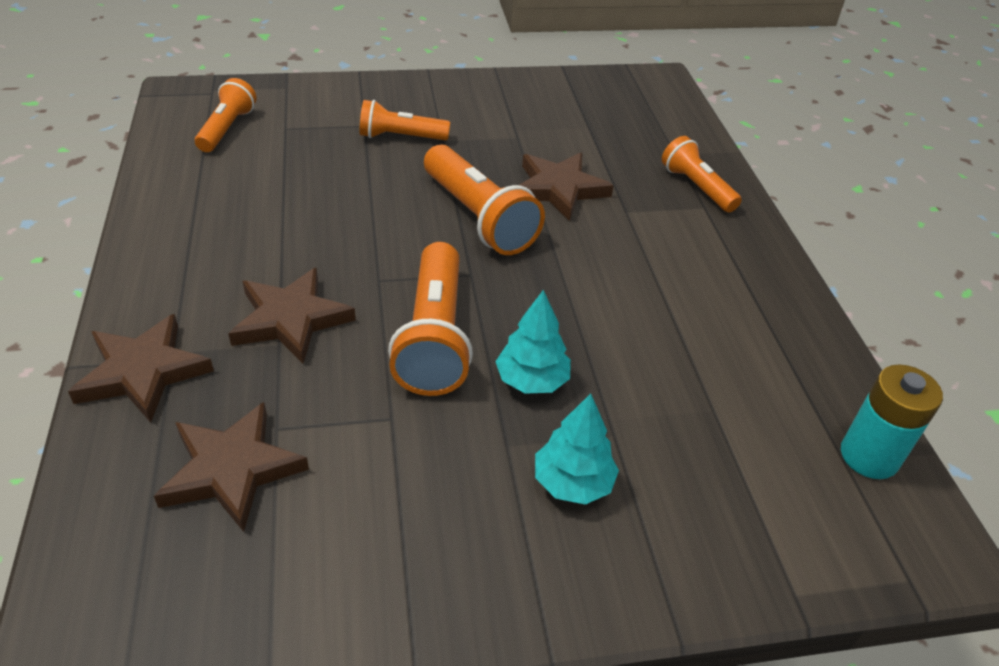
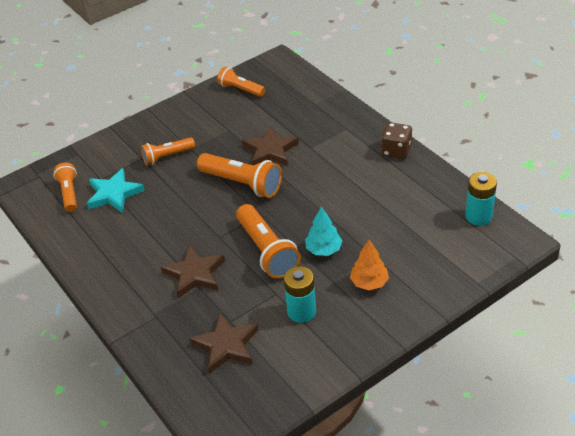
camera: 20 degrees left, 0 degrees up
brown star [68,314,214,423] -> none
turquoise tree [535,393,619,505] -> orange tree [350,240,389,290]
orange flashlight [662,136,742,213] -> orange flashlight moved to [217,67,265,97]
none -> turquoise star [86,168,145,213]
none -> turquoise battery [284,266,316,323]
none -> brown dice [381,122,412,159]

